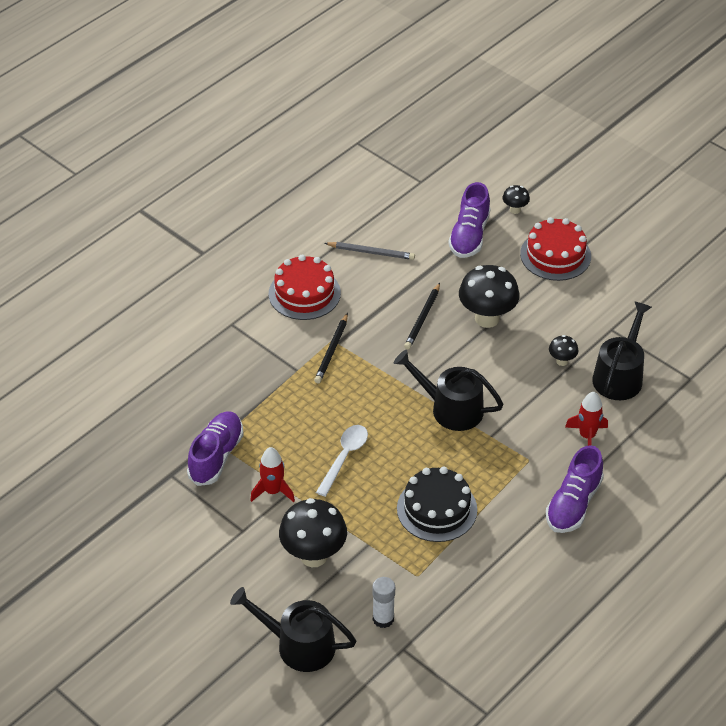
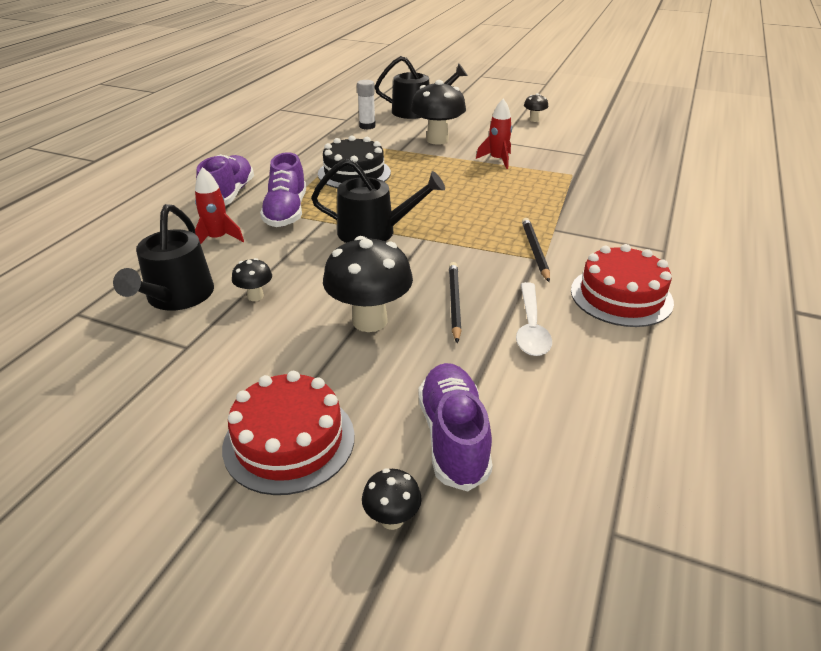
camera: 160 degrees right, 10 degrees down
purple shoe [187,411,244,486] -> purple shoe moved to [260,152,306,227]
white spoon [316,425,368,497] -> white spoon moved to [516,282,552,356]
grey pencil [324,242,415,260] -> none
none -> black mushroom [524,93,548,122]

